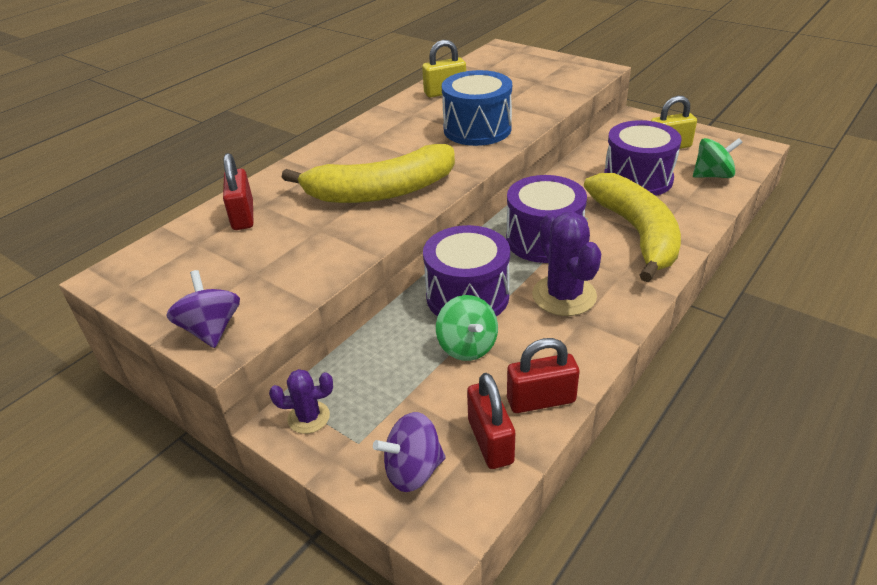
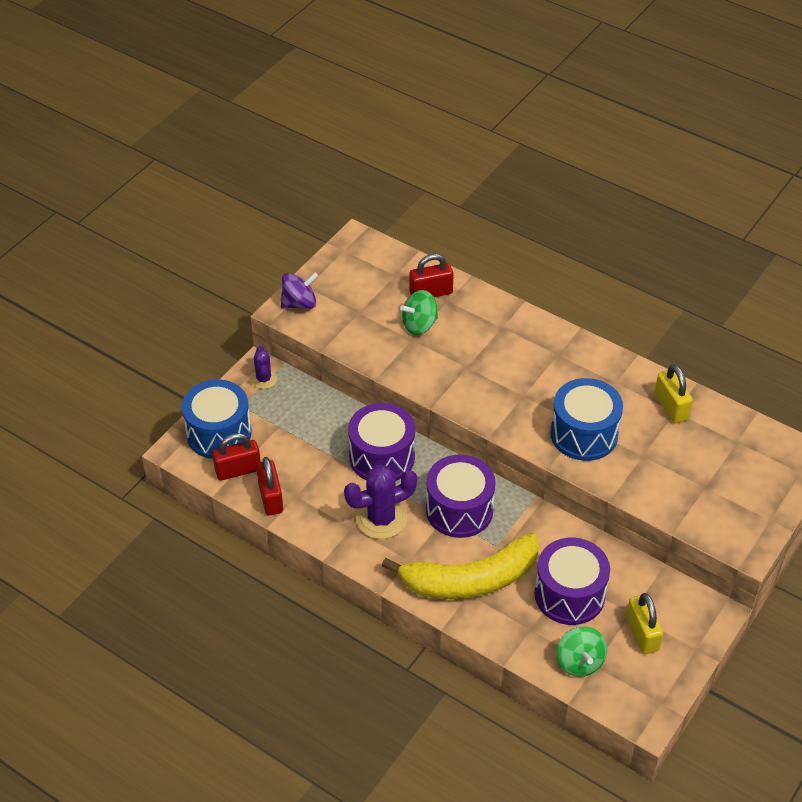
camera: 85 degrees right, 10 degrees up
yellow banana [281,144,455,203] -> none
purple spinning top [373,412,446,492] -> blue drum [182,379,251,459]
green spinning top [436,295,498,361] -> green spinning top moved to [400,290,438,335]

